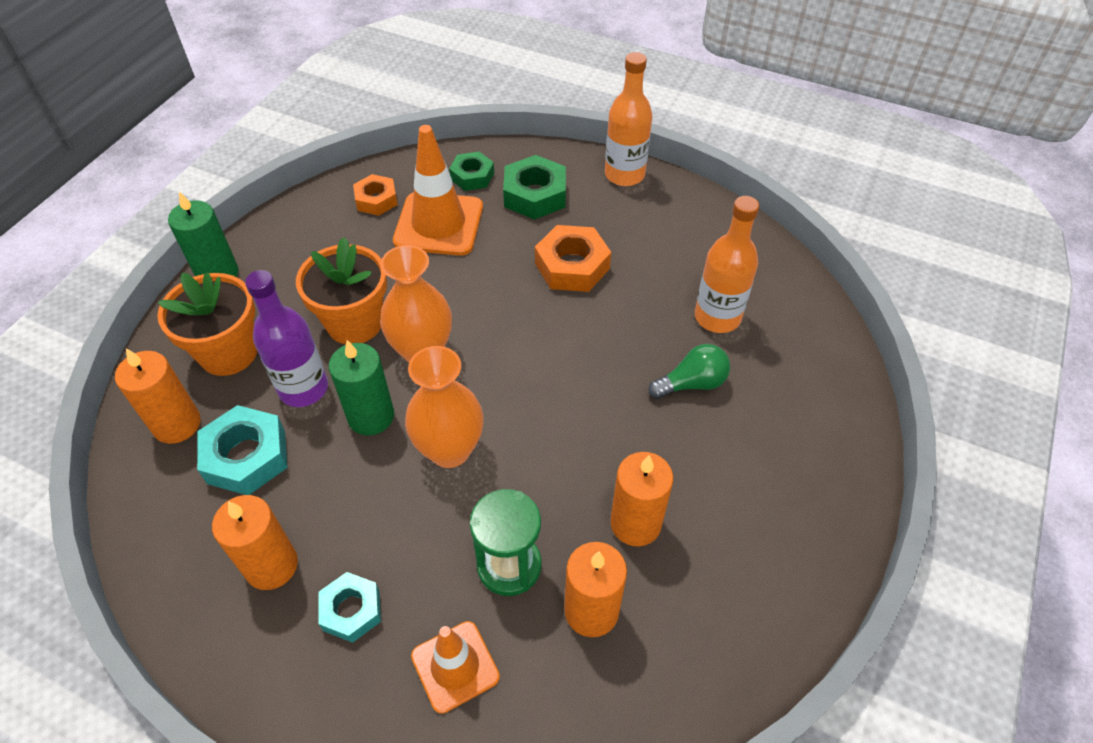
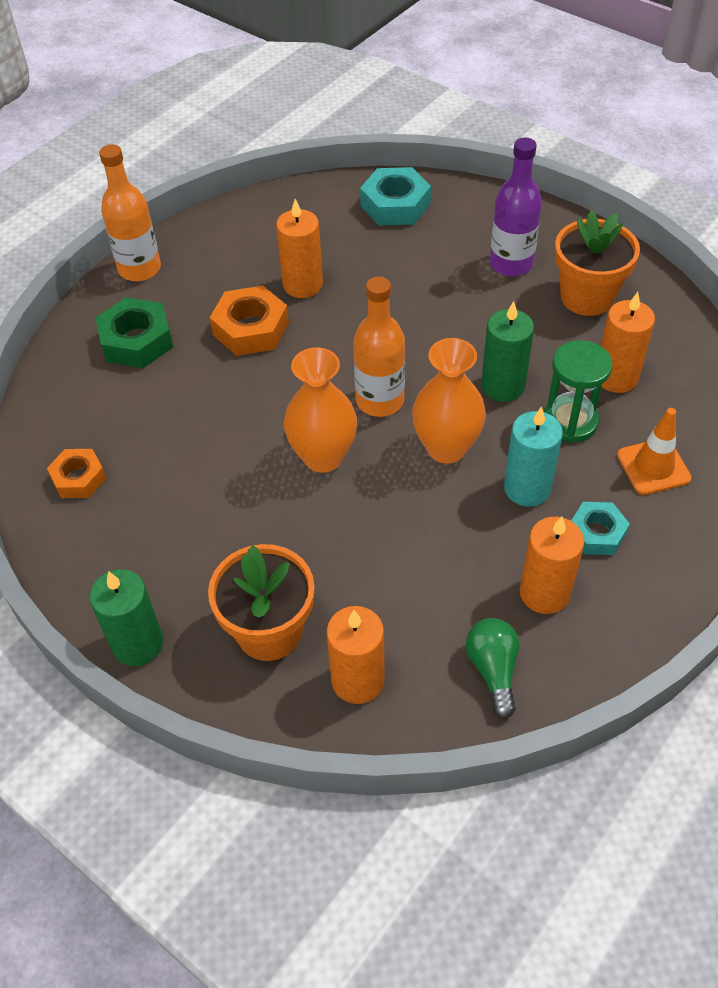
camera: 75 degrees left, 0 degrees up
turquoise nut [197,405,287,495] -> turquoise nut moved to [360,167,431,226]
purple bottle [245,270,328,407] -> purple bottle moved to [490,137,542,276]
orange flower pot [296,237,387,344] -> orange flower pot moved to [555,210,640,316]
green candle [329,340,394,436] -> green candle moved to [481,301,534,402]
orange traffic cone [393,125,483,256] -> none
green nut [449,152,494,191] -> none
orange candle [611,452,673,547] -> orange candle moved to [276,199,323,298]
green light bulb [648,344,730,399] -> green light bulb moved to [466,618,519,719]
orange bottle [695,196,759,333] -> orange bottle moved to [353,277,405,417]
none -> turquoise candle [504,406,563,507]

